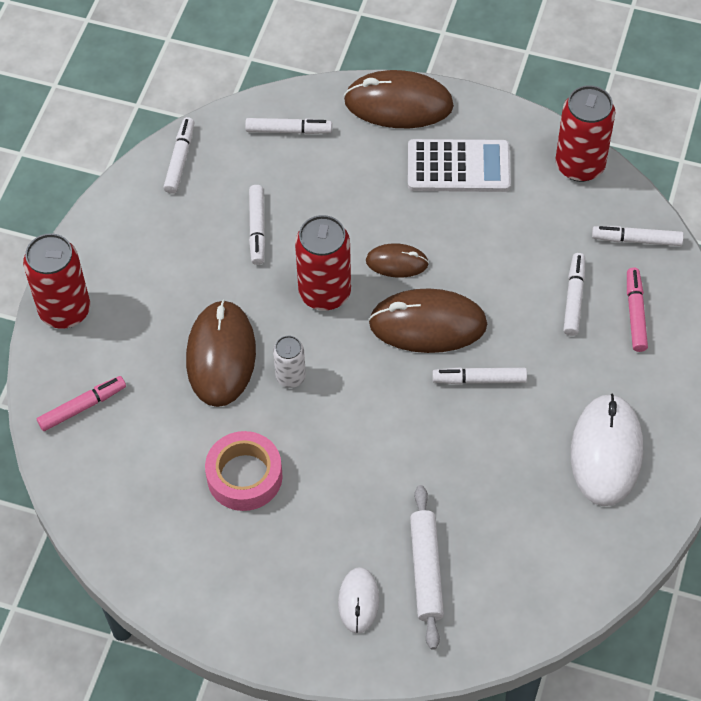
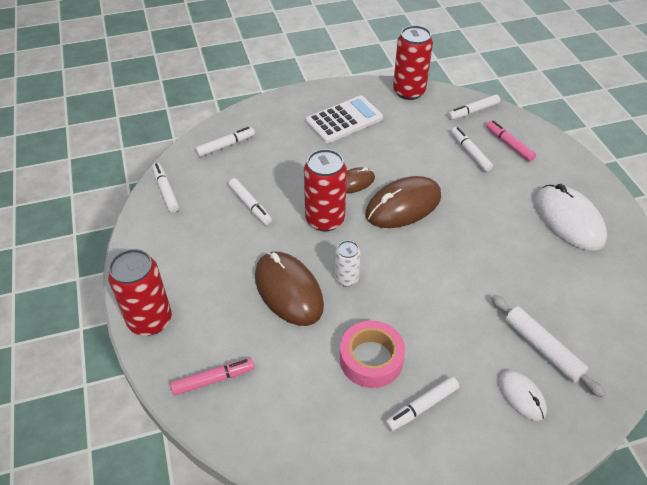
camera: 35 degrees left, 10 degrees down
pink marker [37,376,126,431] -> pink marker turned 45 degrees clockwise [170,358,255,396]
brown mouse [344,70,454,128] -> none
white marker [432,367,527,384] -> white marker moved to [385,377,459,431]

